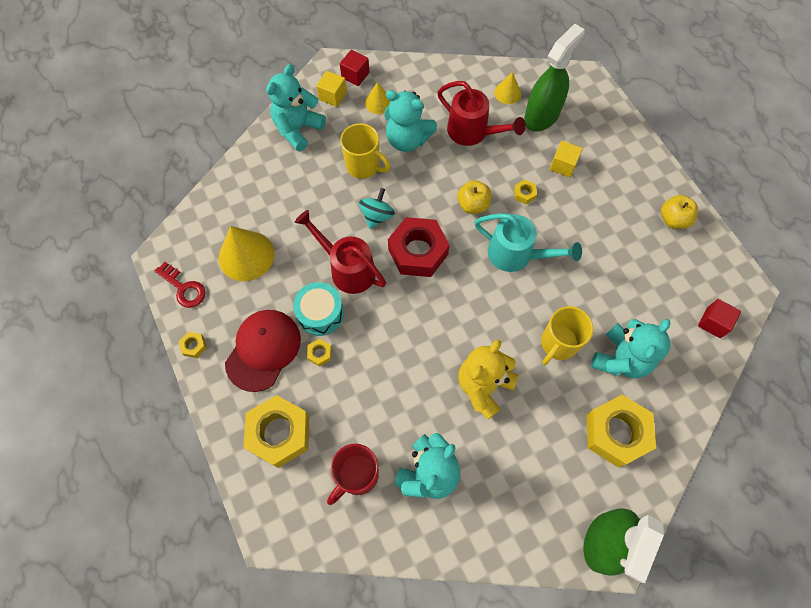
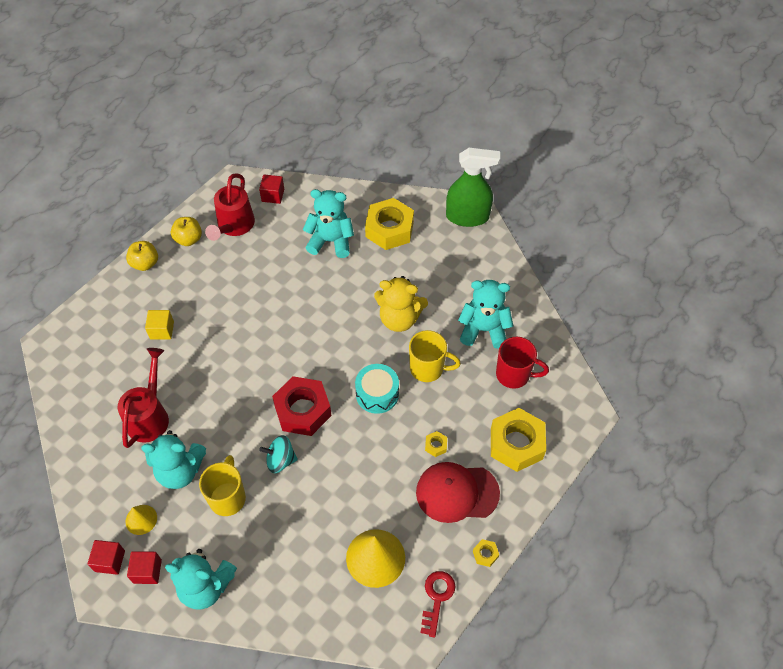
camera: 115 degrees left, 10 degrees down
turquoise drum [293,282,344,336] -> turquoise drum moved to [355,364,399,414]
red watering can [295,210,386,294] -> red watering can moved to [205,173,255,241]
yellow cube [317,71,347,107] -> red cube [127,551,162,584]
turquoise teddy bear [384,90,437,152] -> turquoise teddy bear turned 90 degrees clockwise [141,430,206,489]
yellow apple [457,180,492,214] -> yellow apple moved to [126,241,158,271]
turquoise watering can [474,213,582,272] -> none
yellow cone [494,72,521,104] -> none
yellow nut [514,180,537,204] -> none
green spray bottle [524,24,585,131] -> none
yellow mug [541,306,593,365] -> yellow mug moved to [409,330,461,382]

